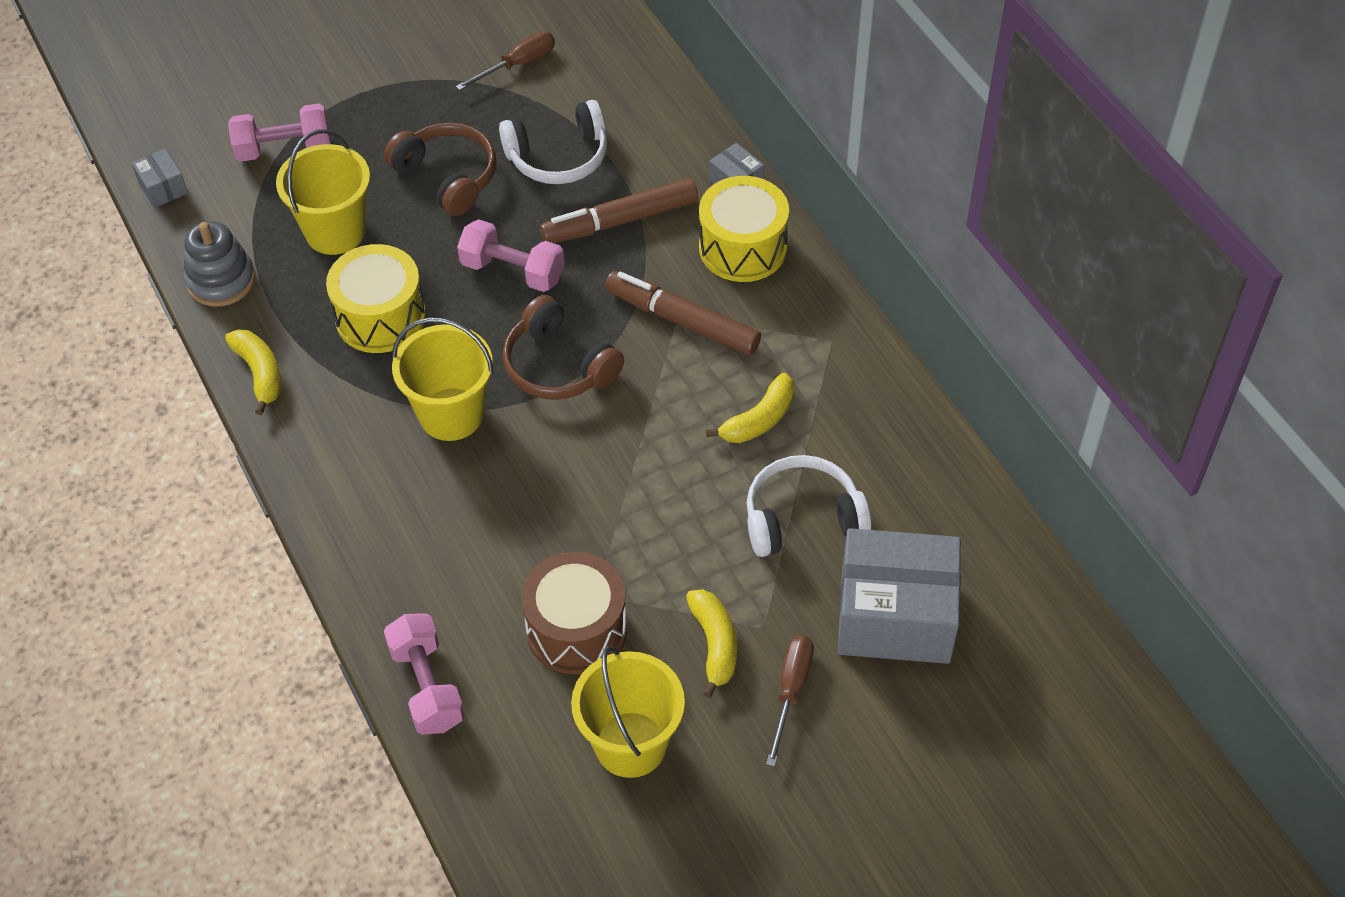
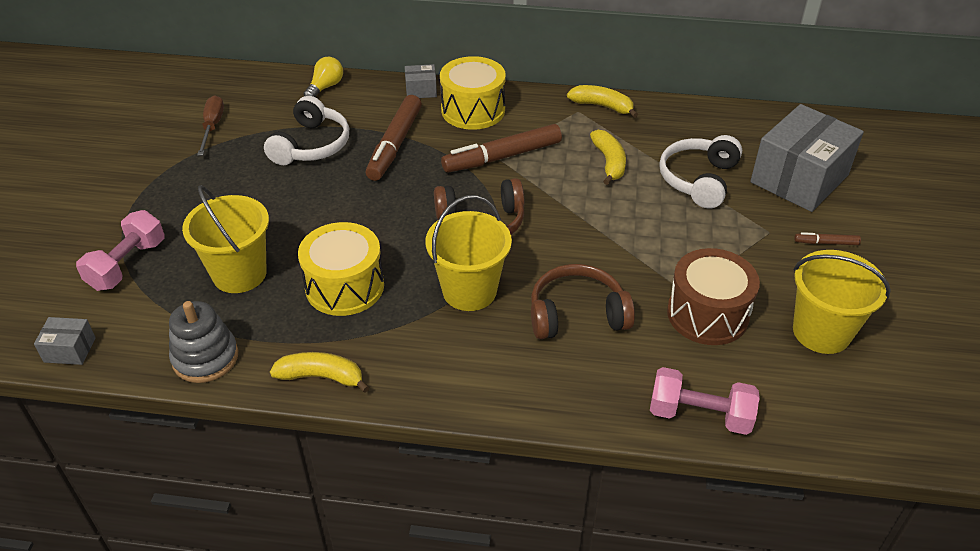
camera: 55 degrees left, 10 degrees down
brown headphones [384,123,496,216] -> brown headphones moved to [531,264,635,339]
pink dumbbell [457,219,564,292] -> none
yellow banana [686,589,737,698] -> yellow banana moved to [567,85,638,118]
brown screwdriver [766,635,814,767] -> brown marker [794,232,861,245]
none -> yellow light bulb [304,57,343,97]

